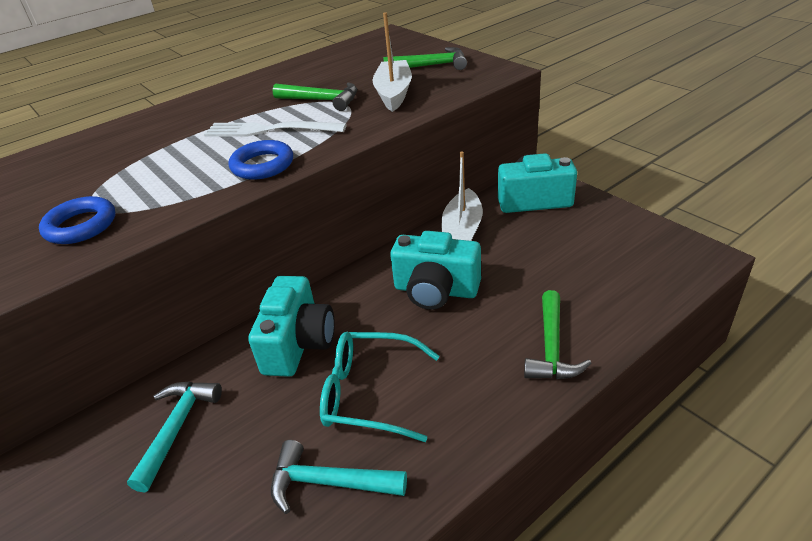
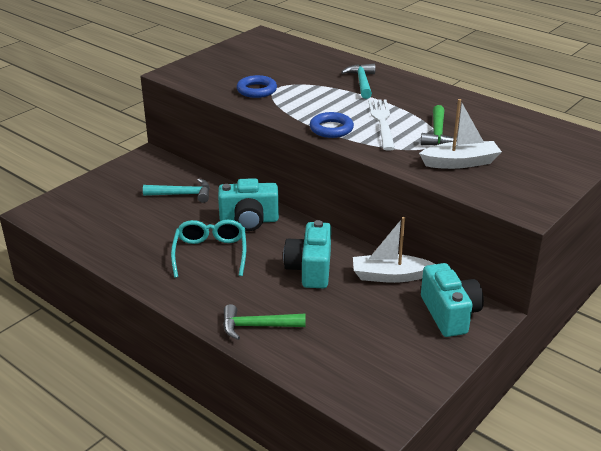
camera: 75 degrees right, 5 degrees down
turquoise hammer [271,440,407,514] -> turquoise hammer moved to [341,64,376,99]
green hammer [383,47,467,70] -> none

